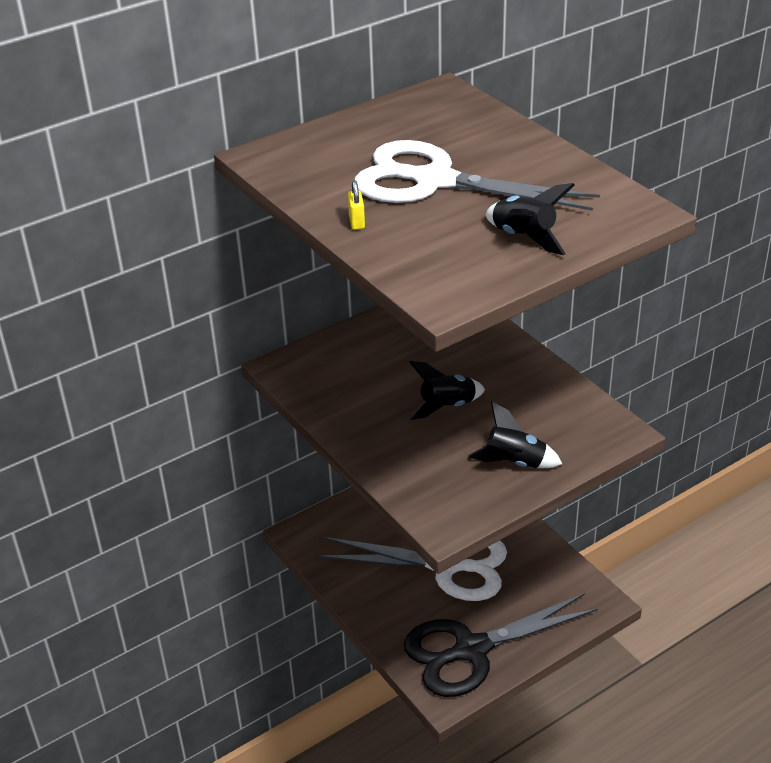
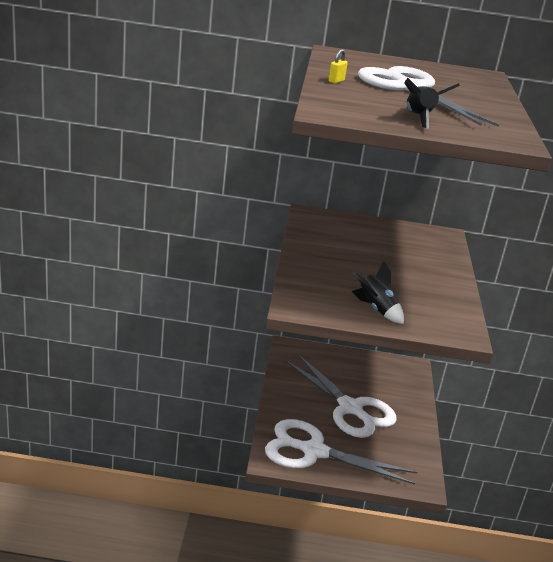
camera: 35 degrees right, 10 degrees down
black scissors [404,593,598,697] -> white scissors [265,419,417,485]
black rocket [409,361,485,420] -> none

